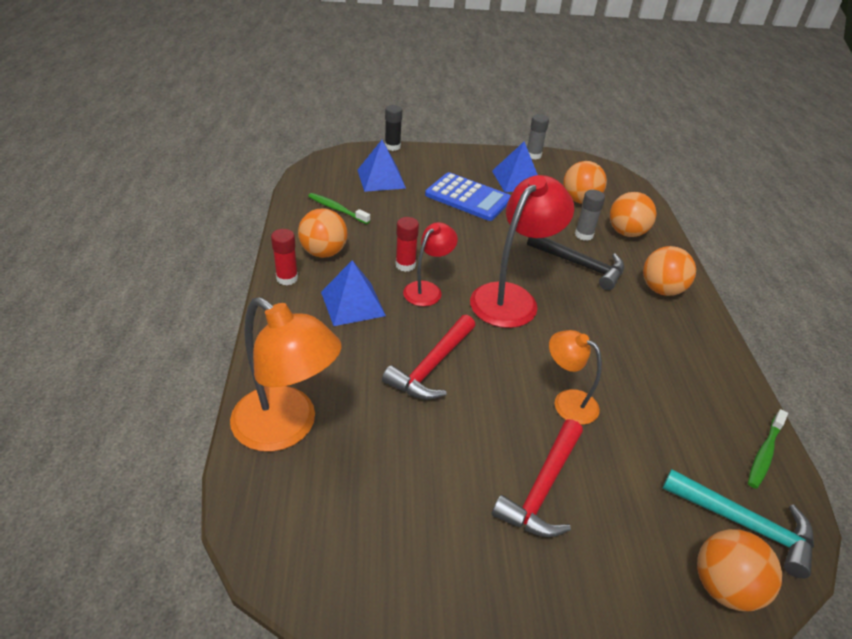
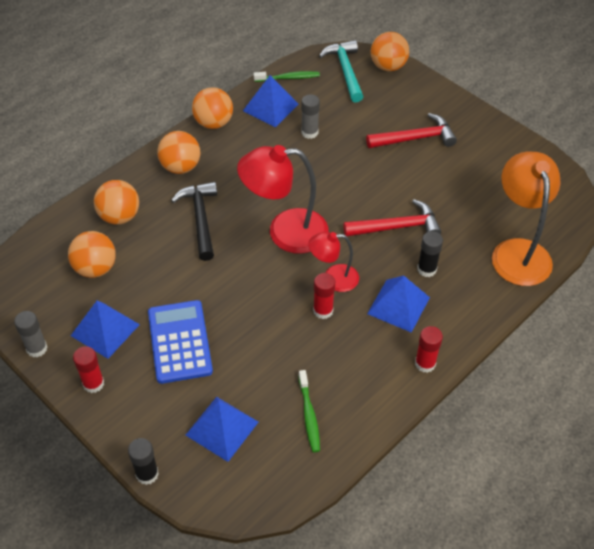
camera: 130 degrees left, 10 degrees up
orange ball [298,208,348,258] -> orange ball moved to [192,87,233,129]
orange lamp [549,330,602,425] -> none
grey glue stick [575,190,605,241] -> grey glue stick moved to [301,94,320,139]
none -> red glue stick [73,346,104,393]
none -> blue pyramid [243,75,299,127]
none -> black glue stick [417,231,443,277]

